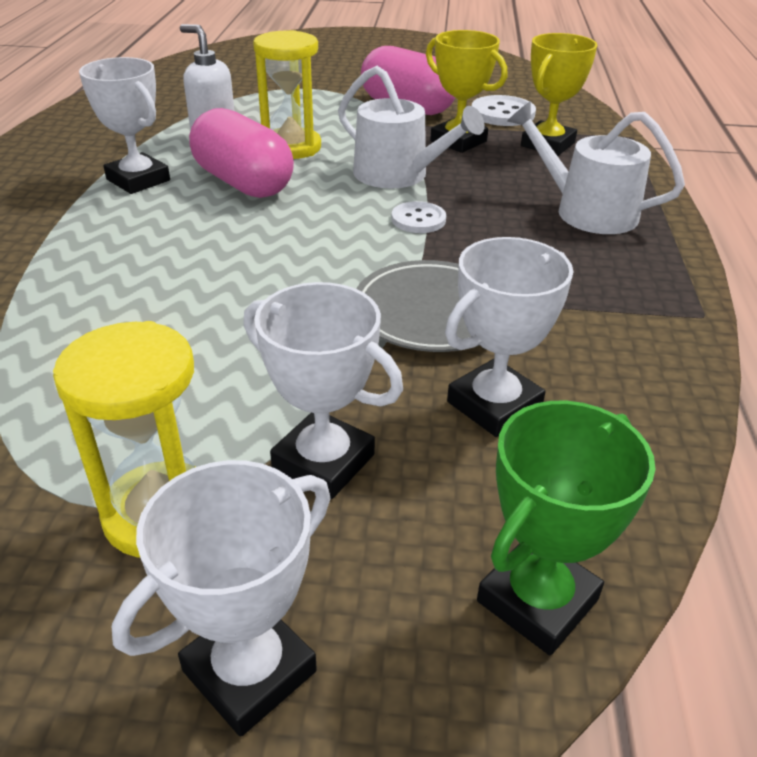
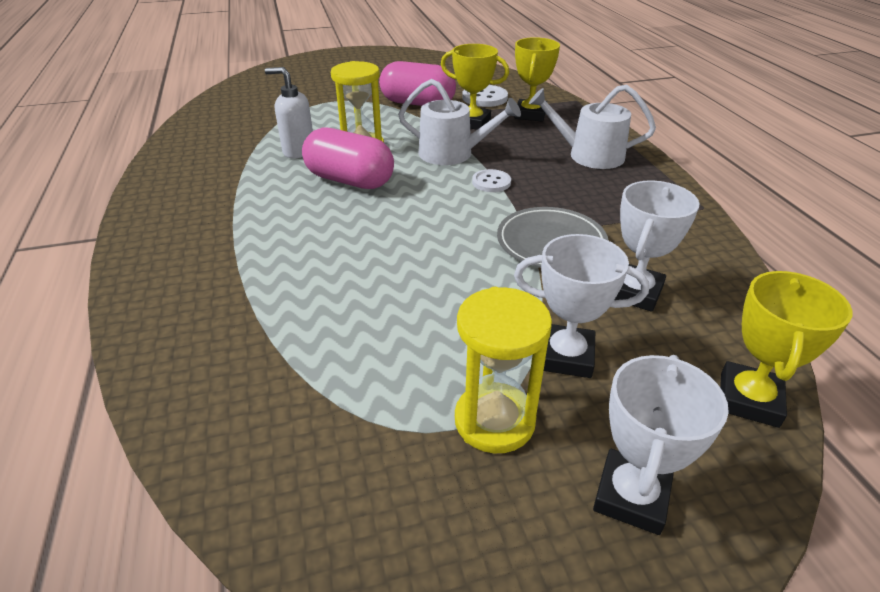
camera: 20 degrees left, 0 degrees up
white trophy [79,57,170,194] -> none
green trophy [477,401,655,655] -> yellow trophy [720,271,852,428]

